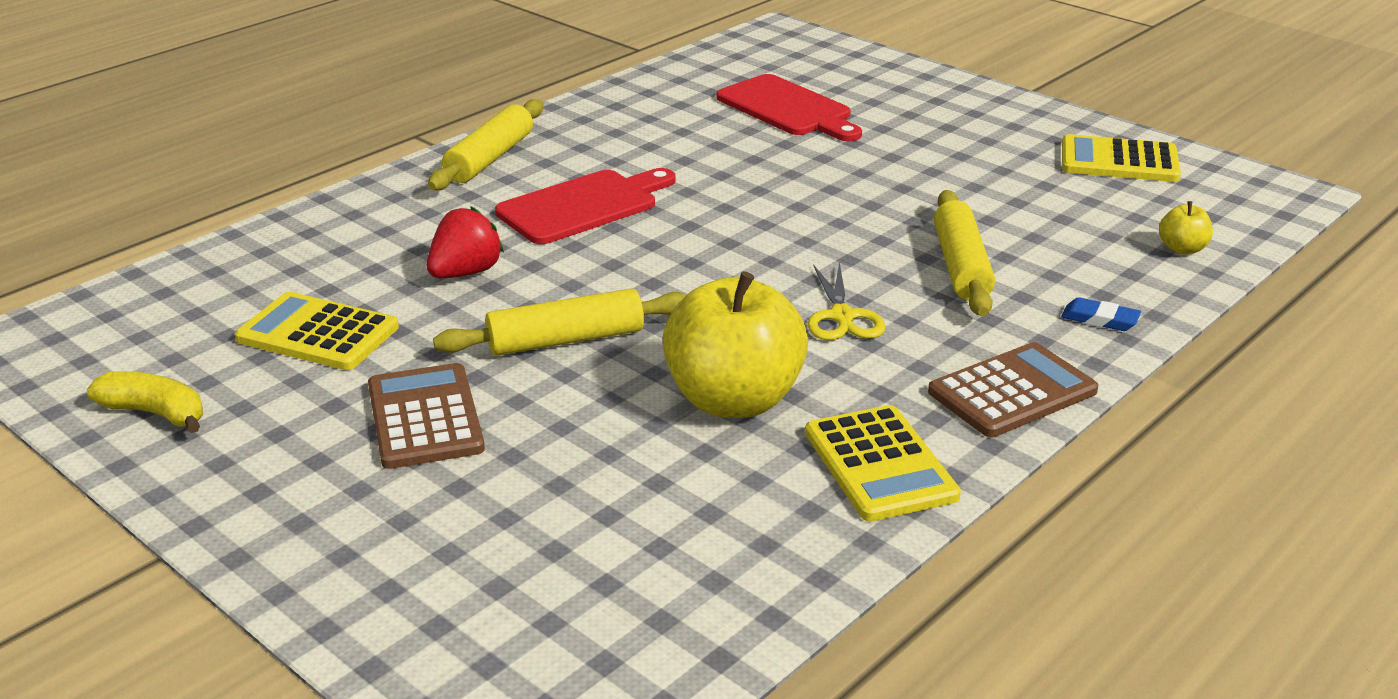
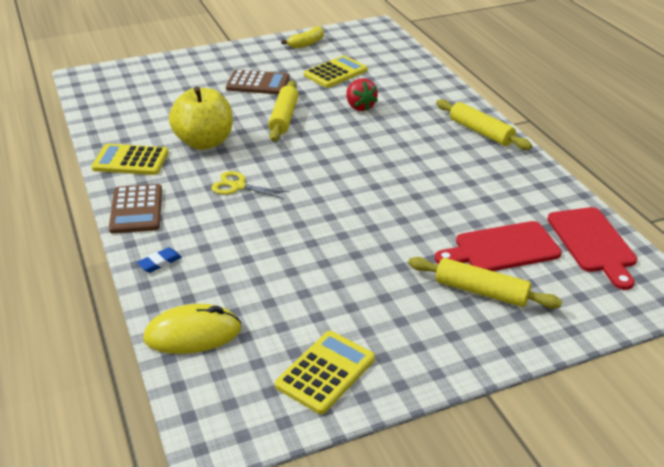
camera: 115 degrees right, 5 degrees up
red cutting board [495,168,676,244] -> red cutting board moved to [547,207,637,290]
yellow rolling pin [934,190,995,316] -> yellow rolling pin moved to [408,257,562,309]
yellow apple [1159,201,1213,254] -> yellow mouse [143,304,242,354]

